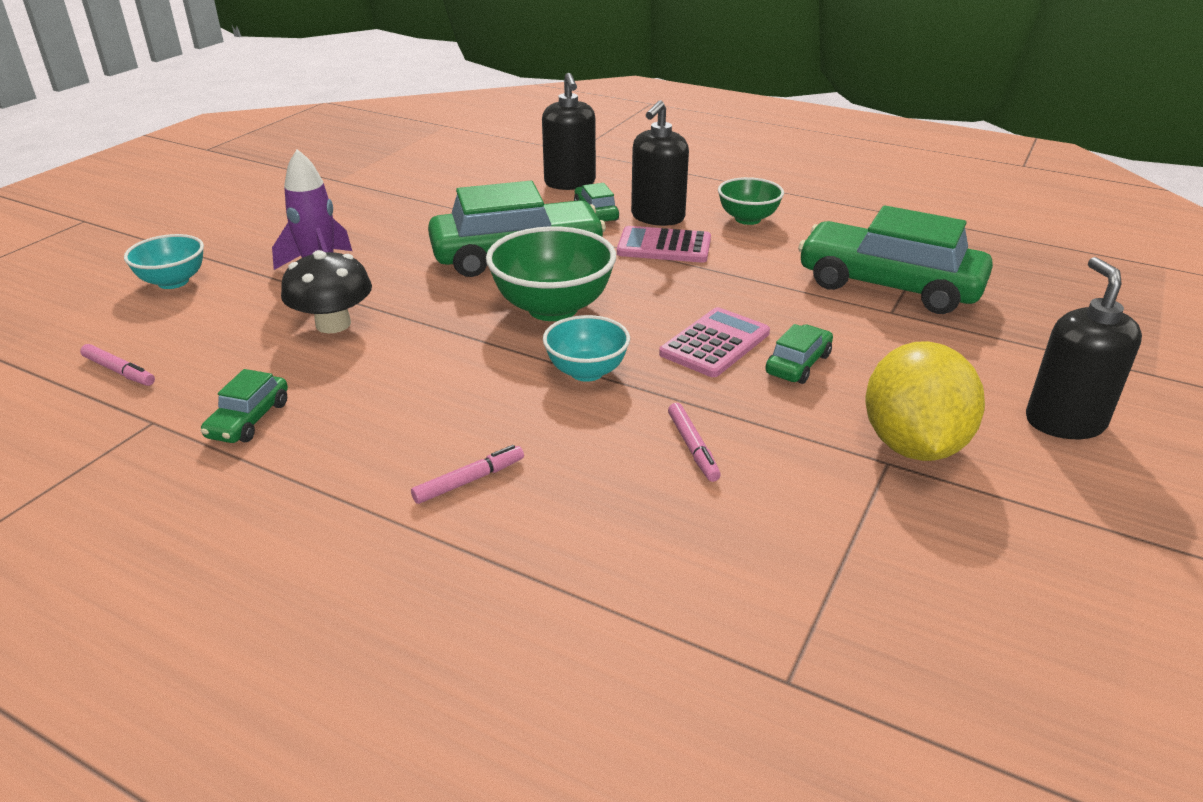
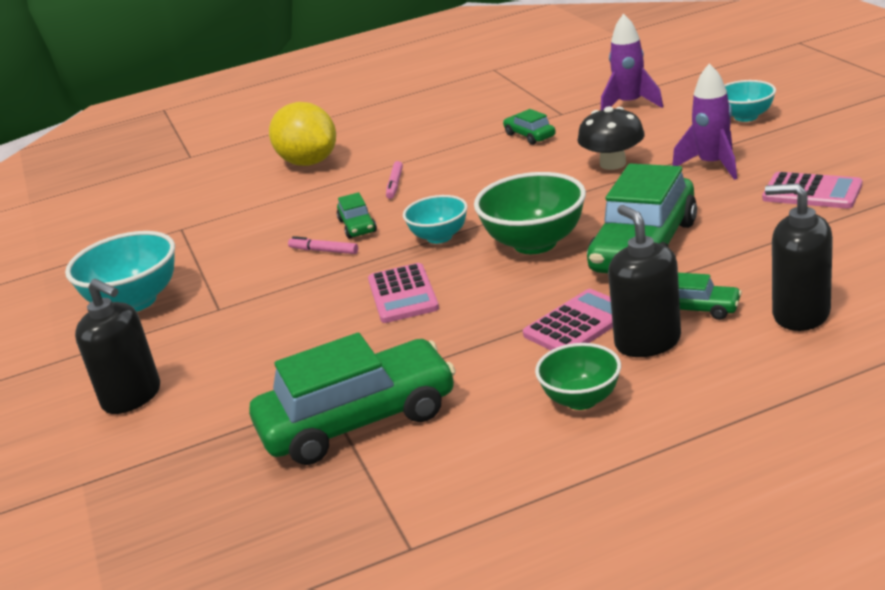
camera: 135 degrees right, 5 degrees down
pink marker [80,344,155,386] -> purple rocket [601,13,663,110]
green car [765,324,833,384] -> green car moved to [337,192,377,239]
yellow lemon [865,341,985,461] -> yellow lemon moved to [269,102,336,166]
none -> turquoise bowl [65,231,175,312]
none -> pink calculator [762,172,862,209]

